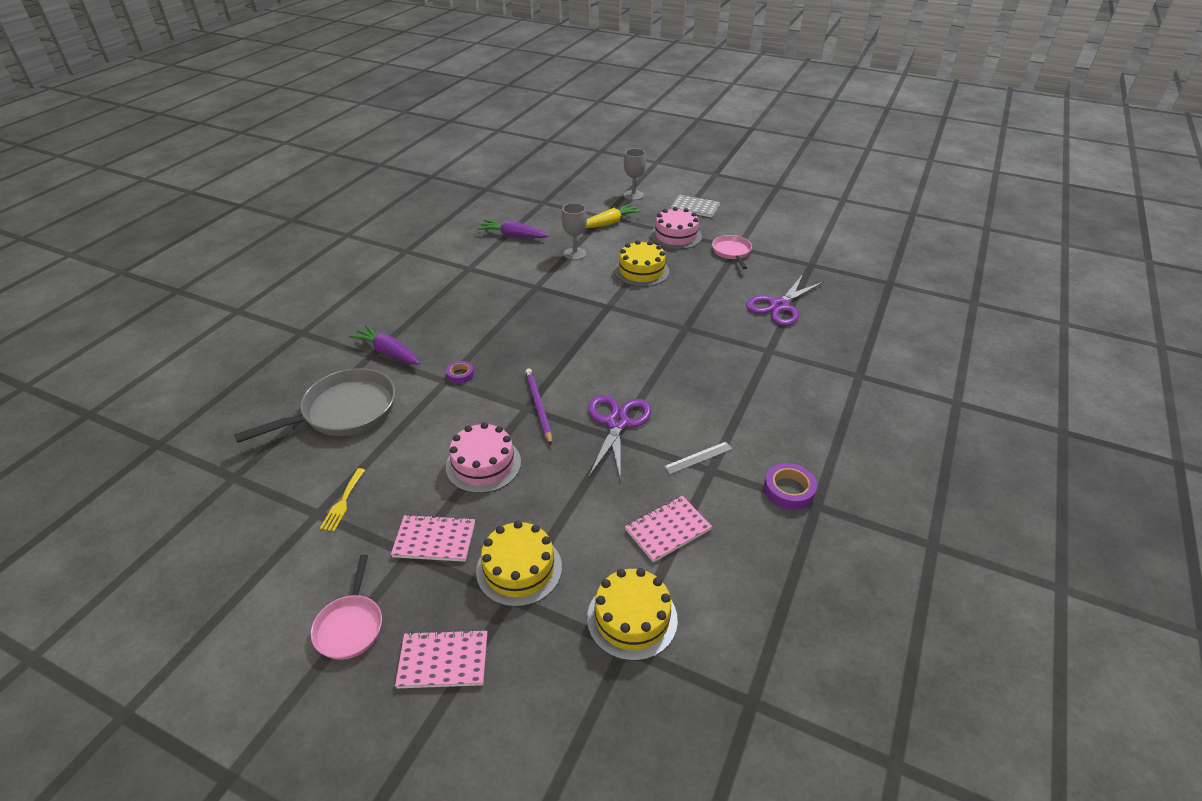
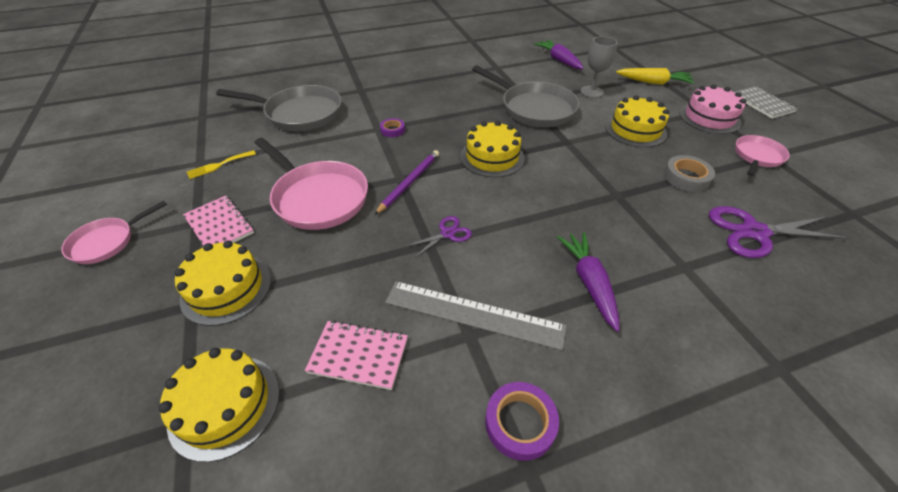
camera: 45 degrees right, 5 degrees up
purple carrot [349,325,420,365] -> purple carrot moved to [557,232,620,332]
pink notebook [395,629,487,688] -> none
pink cake [446,422,521,493] -> pink pan [255,138,368,230]
purple scissors [588,395,652,482] -> purple scissors [405,216,472,258], size x0.53
grey goblet [624,148,646,200] -> none
grey ruler [664,442,732,474] -> grey ruler [385,281,567,351], size x1.98
none -> yellow cake [460,121,525,177]
none -> grey pan [472,65,580,127]
none -> grey tape [664,155,715,192]

